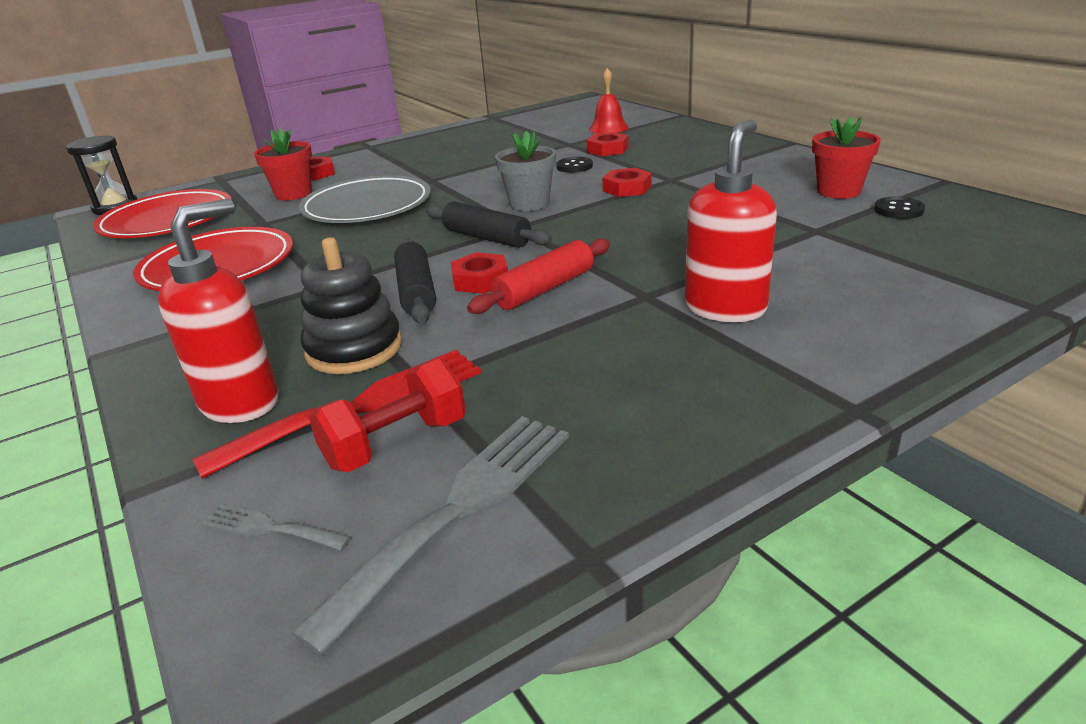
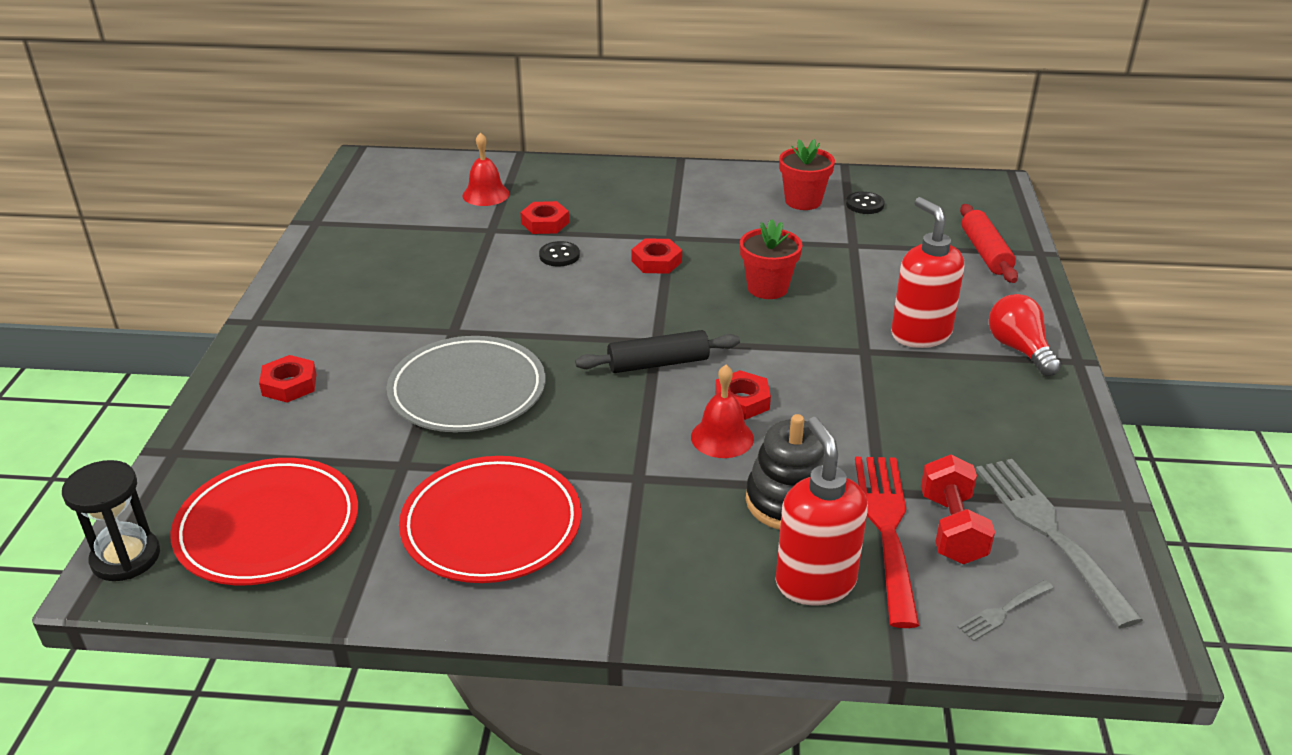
camera: 55 degrees left, 5 degrees up
red flower pot [254,128,312,201] -> red flower pot moved to [740,219,802,299]
black rolling pin [394,239,436,323] -> red bell [691,365,754,458]
red rolling pin [467,238,610,314] -> red rolling pin moved to [960,204,1018,283]
grey flower pot [495,131,556,211] -> none
none -> red light bulb [989,294,1061,376]

